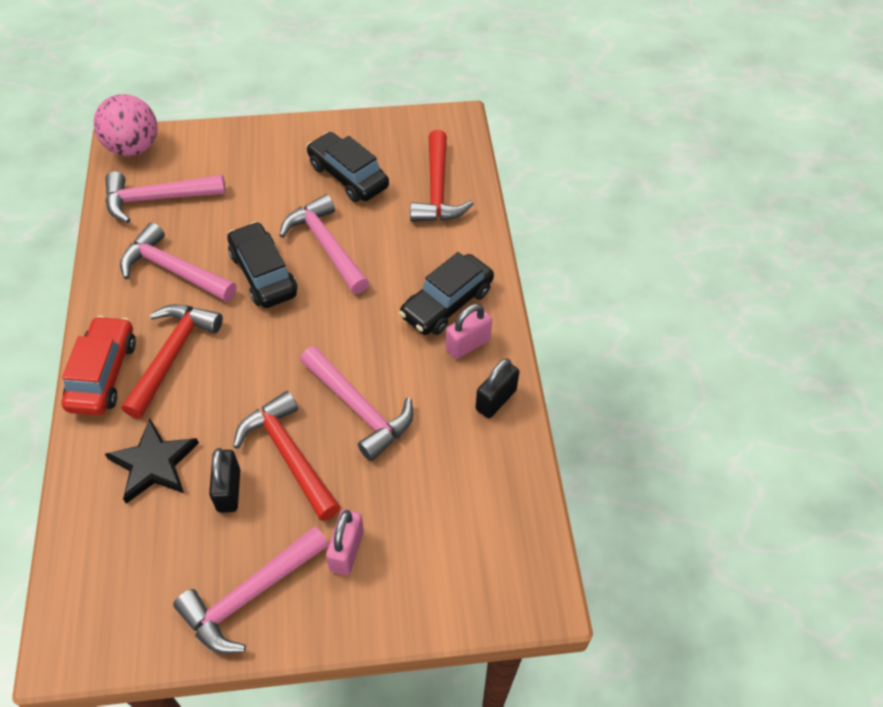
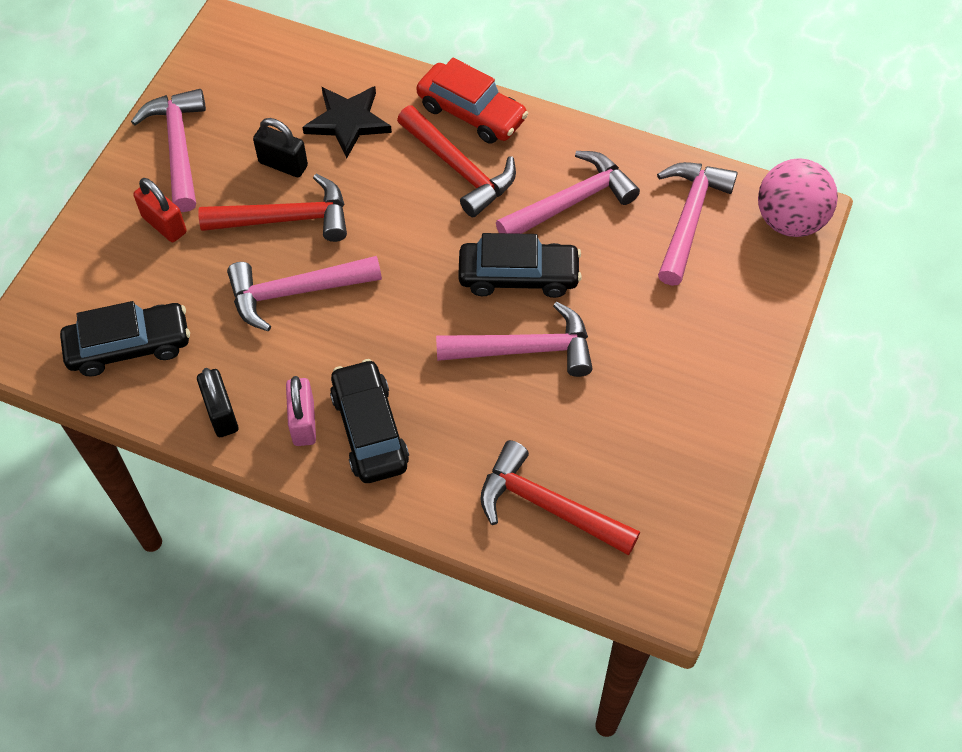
camera: 120 degrees right, 5 degrees up
black car [306,132,389,202] -> black car moved to [60,301,190,377]
pink padlock [326,509,364,575] -> red padlock [133,178,187,242]

